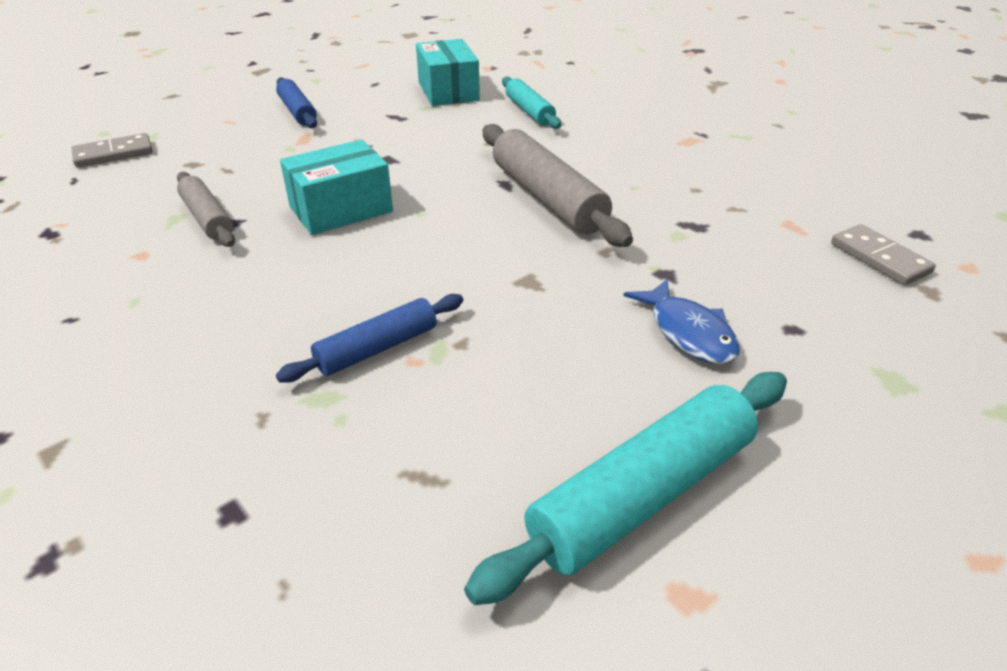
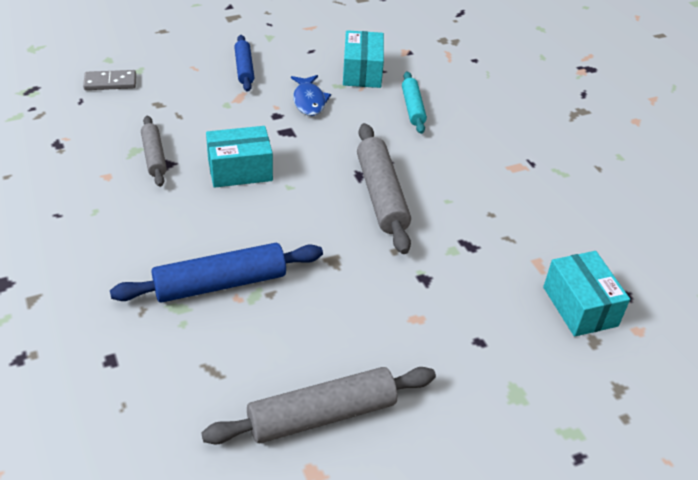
camera: 15 degrees right, 5 degrees up
blue rolling pin [276,294,463,383] -> blue rolling pin [110,243,323,303], size x1.68
turquoise rolling pin [464,372,787,605] -> grey rolling pin [201,367,436,444]
blue fish [623,279,740,364] -> blue fish moved to [291,75,331,116]
grey domino [831,224,936,285] -> turquoise box [543,251,630,337]

